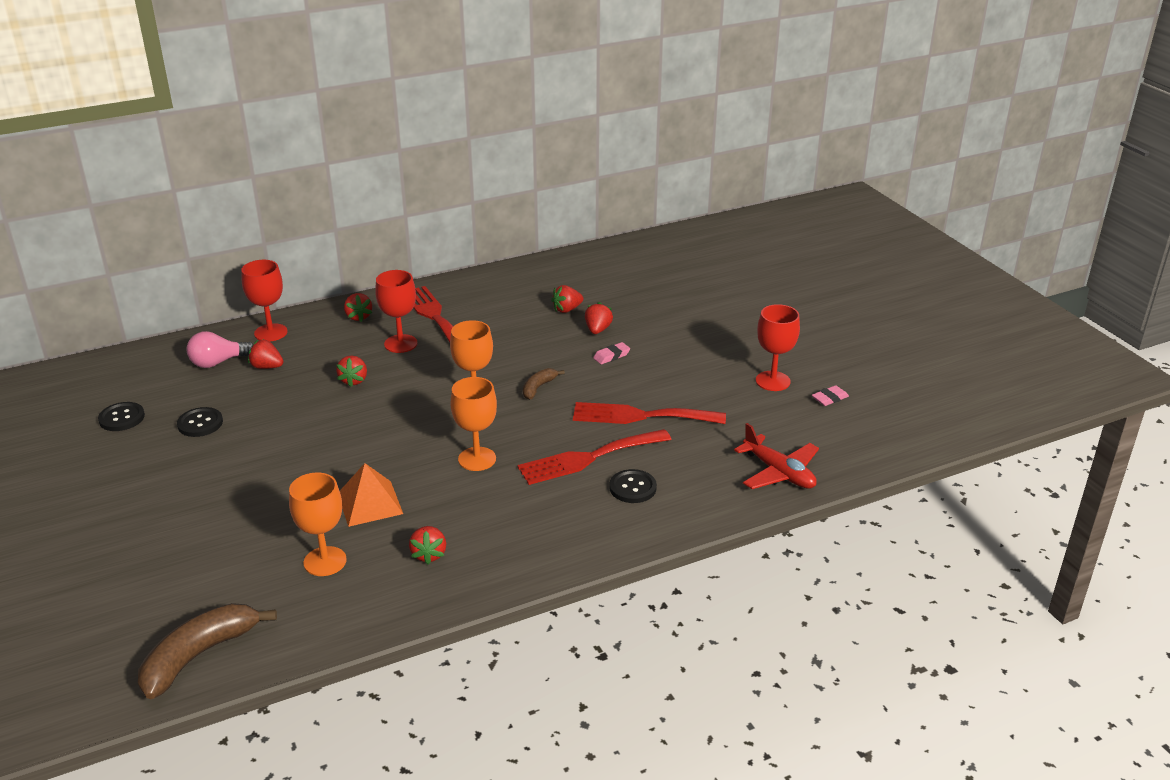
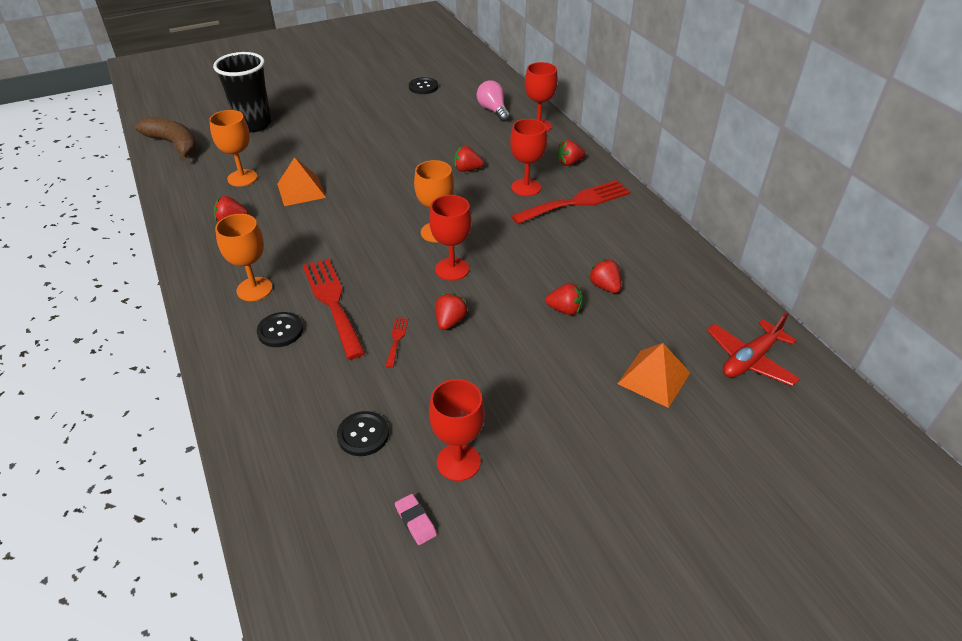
camera: 90 degrees right, 10 degrees up
black button [177,407,223,437] -> black button moved to [337,411,389,456]
red strawberry [248,339,284,369] -> red strawberry moved to [436,293,468,330]
orange goblet [450,377,497,471] -> orange goblet moved to [215,214,273,301]
brown banana [523,368,565,400] -> red goblet [429,195,472,281]
red fork [573,402,726,424] -> red fork [386,318,408,368], size x0.43
pink eraser [593,342,630,364] -> none
red plane [734,423,819,489] -> red plane moved to [707,313,800,386]
none -> black cup [213,52,272,132]
none -> orange pyramid [618,343,690,408]

